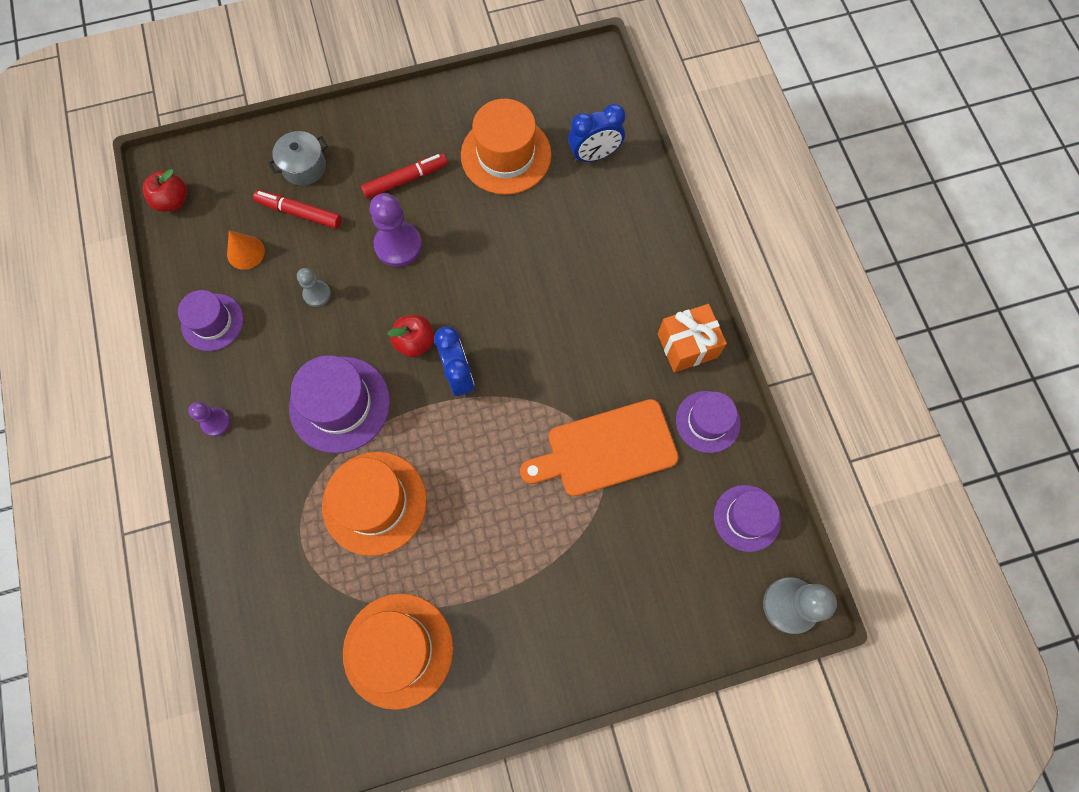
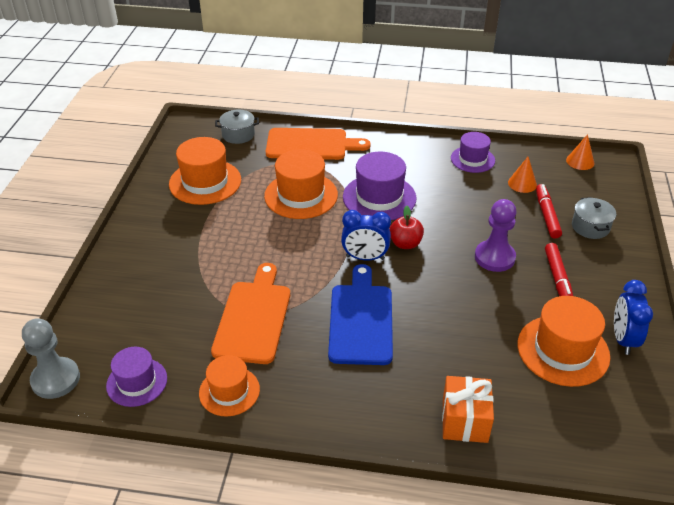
camera: 115 degrees right, 30 degrees down
red apple [143,169,187,212] -> orange cone [566,134,594,170]
purple pawn [188,402,231,436] -> none
red marker [253,190,342,229] -> red marker turned 45 degrees counterclockwise [536,184,562,239]
grey pawn [297,268,331,307] -> none
blue clock [568,104,626,162] -> blue clock moved to [614,280,653,355]
orange gift [658,304,727,372] -> orange gift moved to [442,376,494,443]
purple hat [676,391,740,453] -> orange hat [199,355,260,417]
none -> grey pot [215,110,259,144]
none -> orange cutting board [266,128,371,160]
none -> blue cutting board [328,264,393,365]

